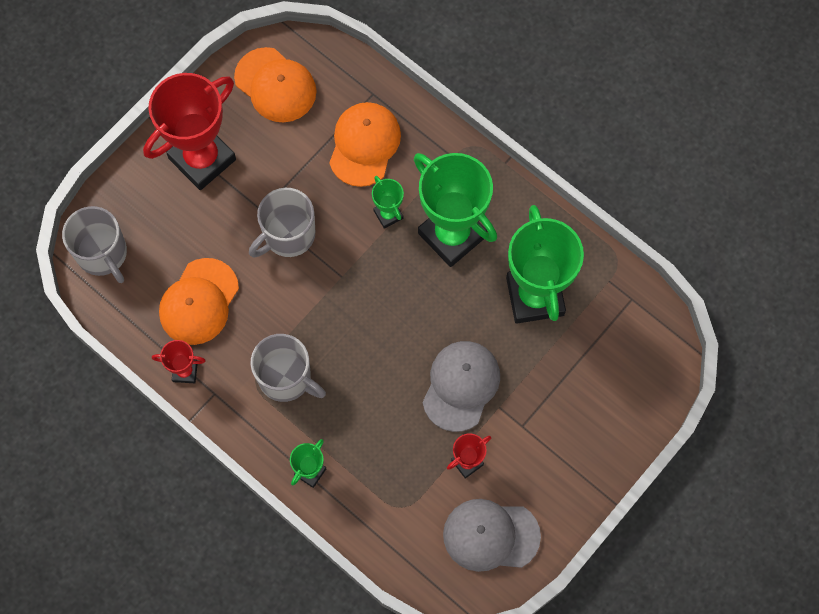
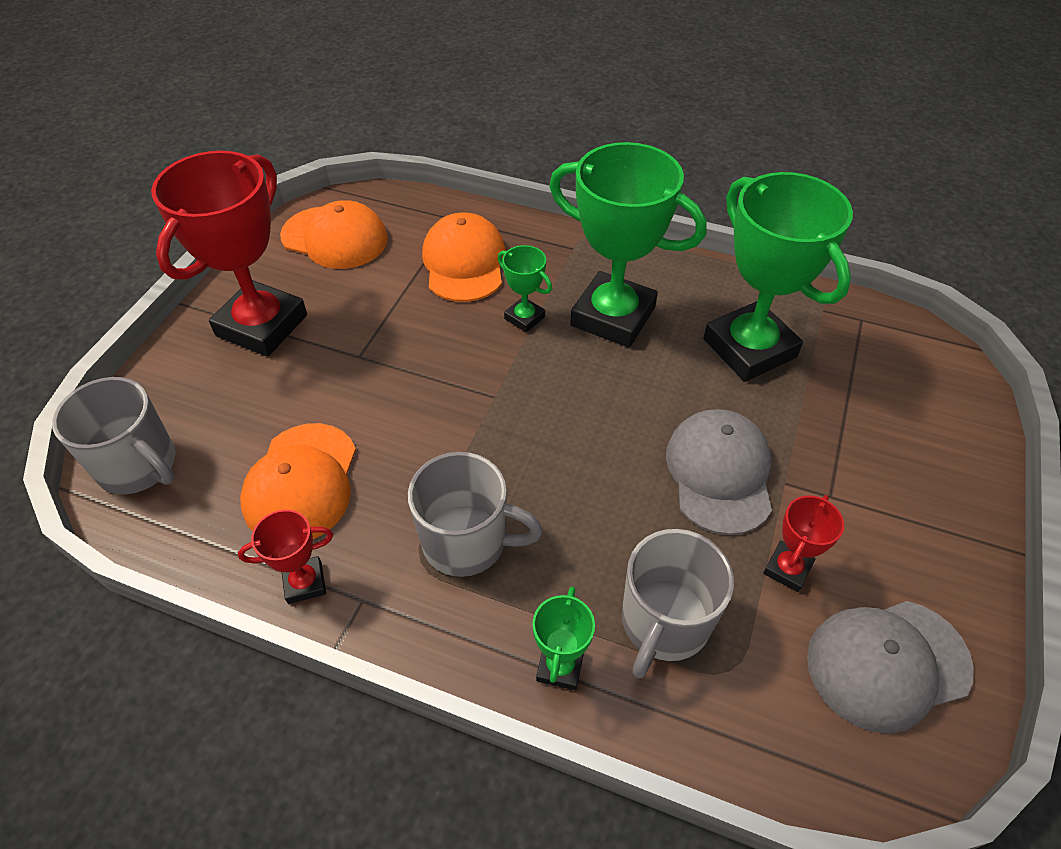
camera: 20 degrees left, 20 degrees down
grey mug [249,188,315,258] -> grey mug moved to [622,529,734,679]

